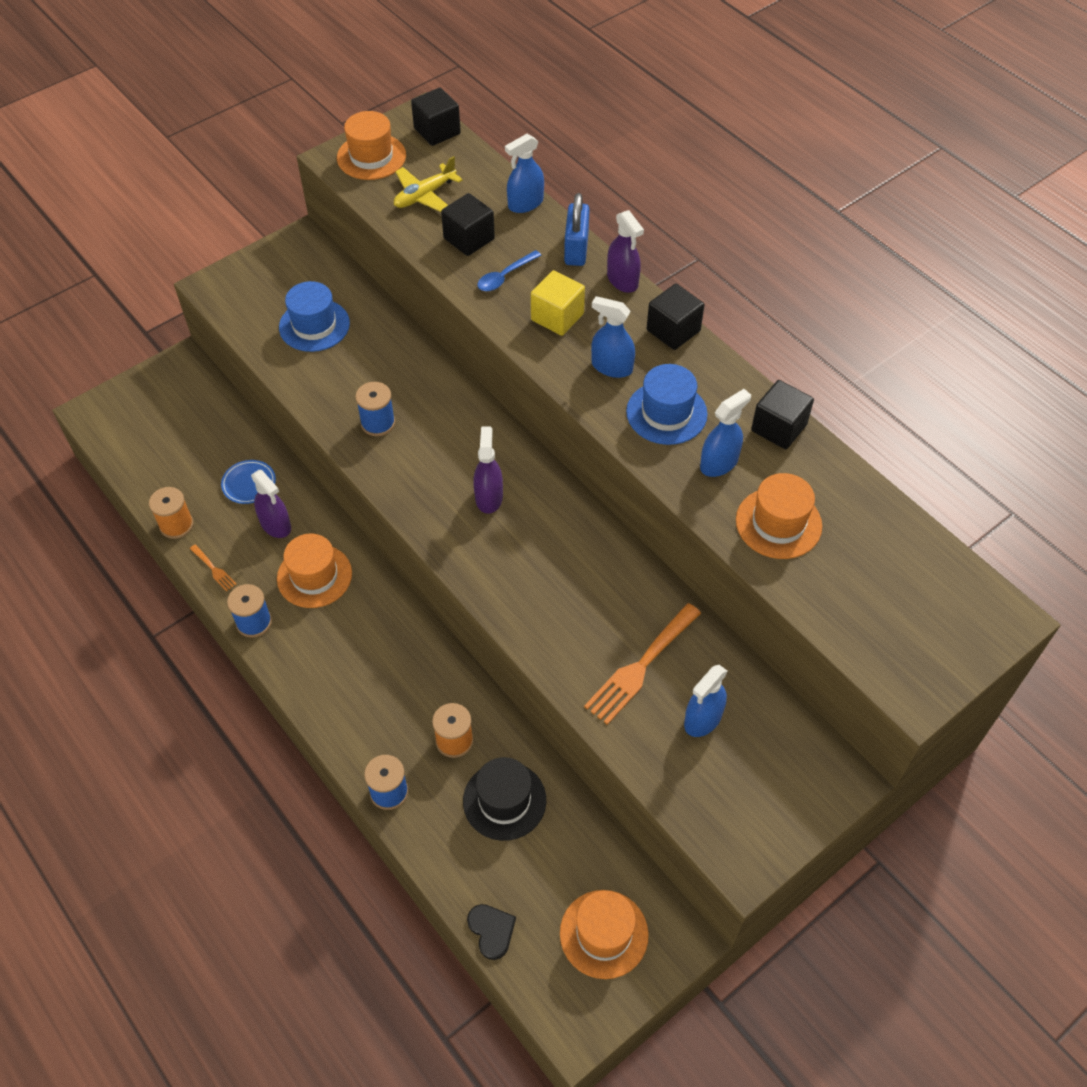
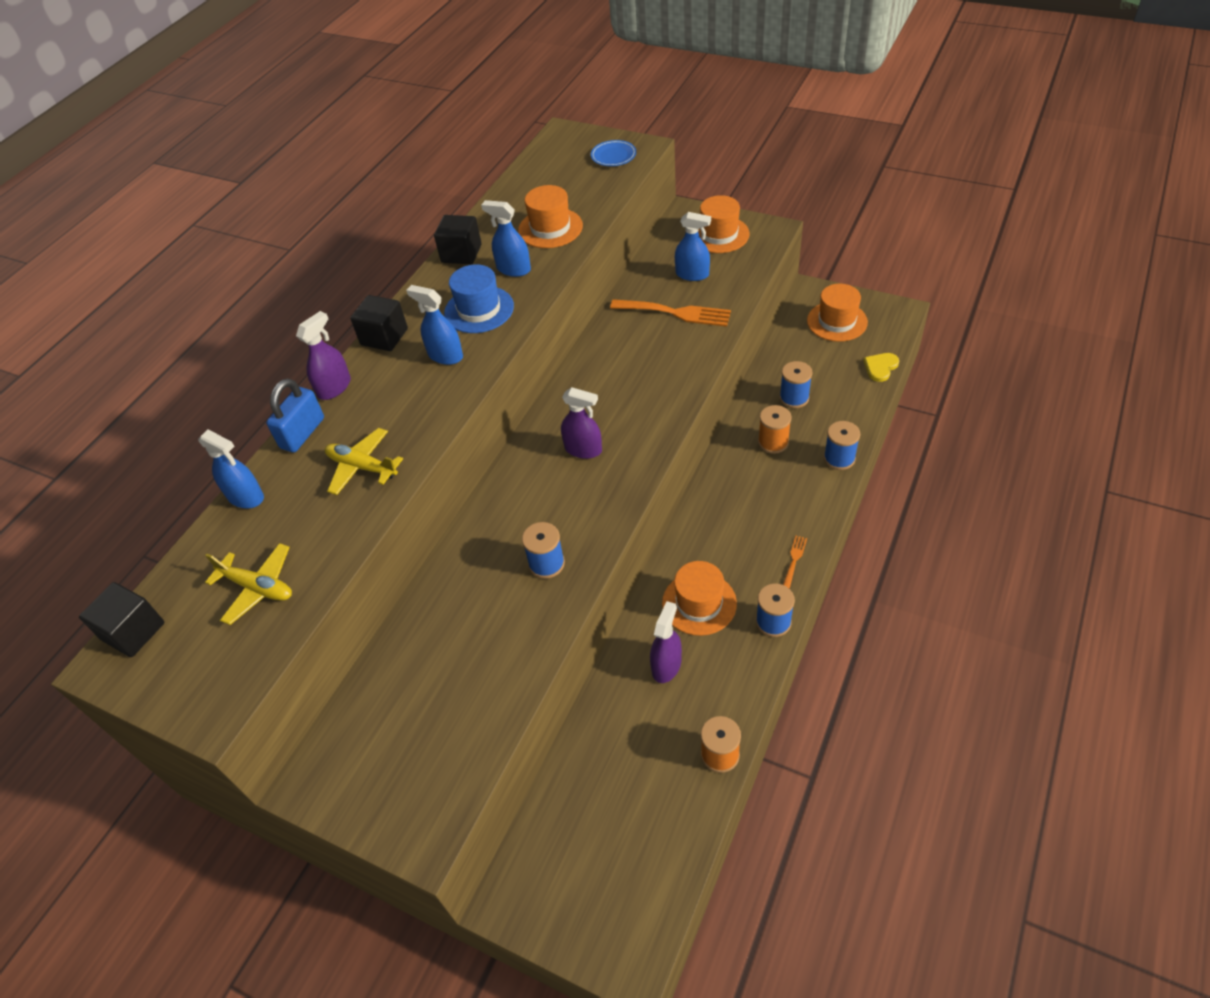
camera: 110 degrees left, 5 degrees down
orange fork [190,544,236,592] -> orange fork moved to [783,536,807,589]
blue plate [221,460,276,504] -> blue plate moved to [591,140,636,166]
blue hat [279,281,350,352] -> none
orange hat [337,111,406,180] -> orange hat moved to [698,195,750,253]
black cube [441,193,495,256] -> none
black hat [463,757,546,841] -> blue spool [779,361,813,408]
black heart [467,904,516,960] -> yellow heart [863,353,899,382]
purple spray bottle [473,426,503,514] -> purple spray bottle turned 135 degrees counterclockwise [561,387,602,459]
blue spoon [477,250,542,291] -> yellow plane [325,428,403,495]
yellow cube [531,270,585,336] -> none
blue padlock [564,193,590,266] -> blue padlock turned 45 degrees counterclockwise [266,378,324,452]
blue spray bottle [591,296,635,378] -> blue spray bottle turned 120 degrees clockwise [406,285,463,365]

